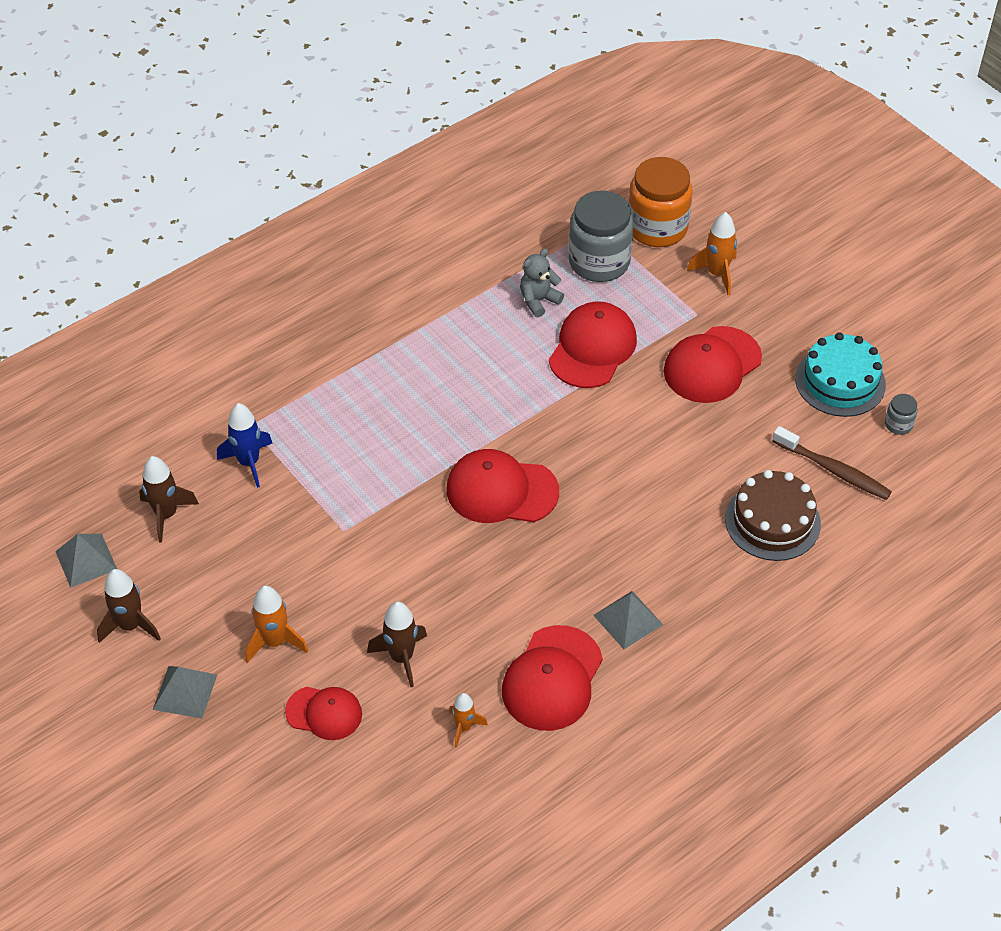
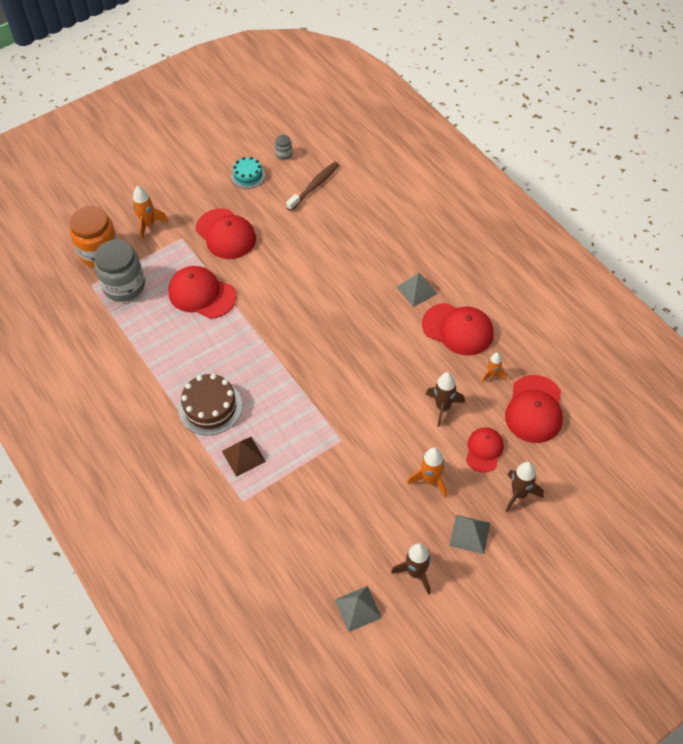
camera: 85 degrees left, 5 degrees up
brown rocket [139,456,199,543] -> brown rocket moved to [506,462,544,512]
blue rocket [217,403,273,488] -> none
red cap [446,449,559,523] -> red cap moved to [505,375,563,443]
grey teddy bear [520,249,564,317] -> none
brown cake [725,470,821,561] -> brown cake moved to [178,374,242,435]
turquoise cake [795,332,886,417] -> turquoise cake [231,157,266,189], size x0.63
none -> brown pyramid [222,437,266,477]

